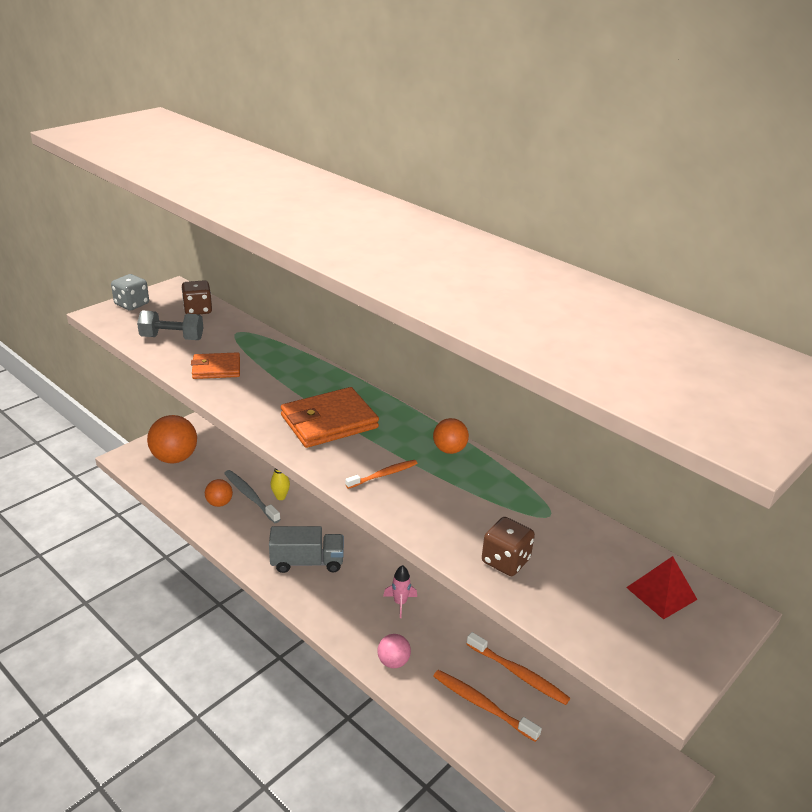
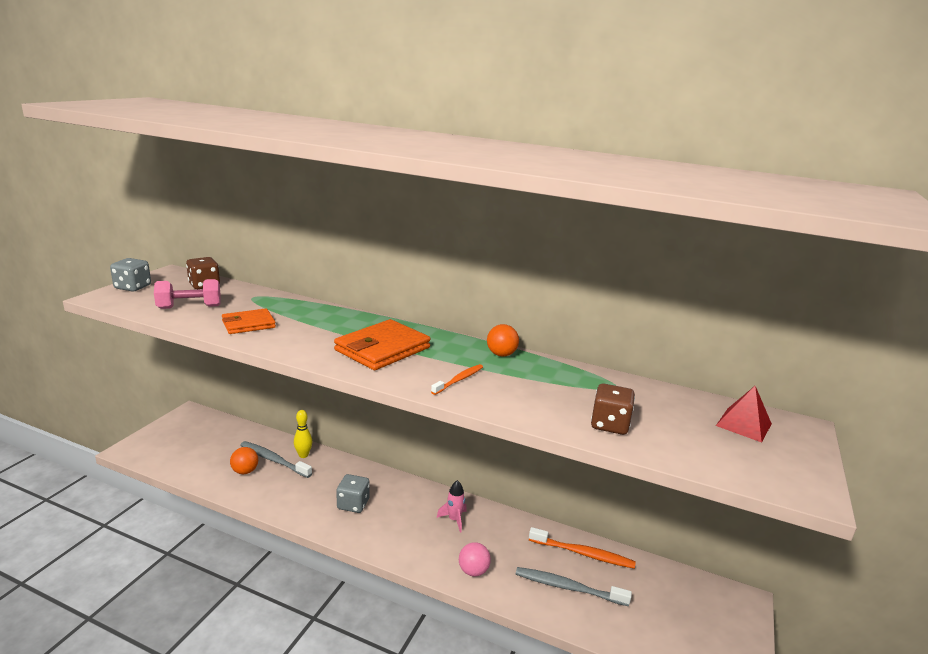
camera: 20 degrees left, 10 degrees down
grey dumbbell [137,310,203,340] -> pink dumbbell [154,279,221,309]
orange ball [147,415,197,463] -> none
grey truck [269,526,344,573] -> grey dice [336,474,370,513]
orange toothbrush [433,670,542,742] -> grey toothbrush [516,567,632,606]

